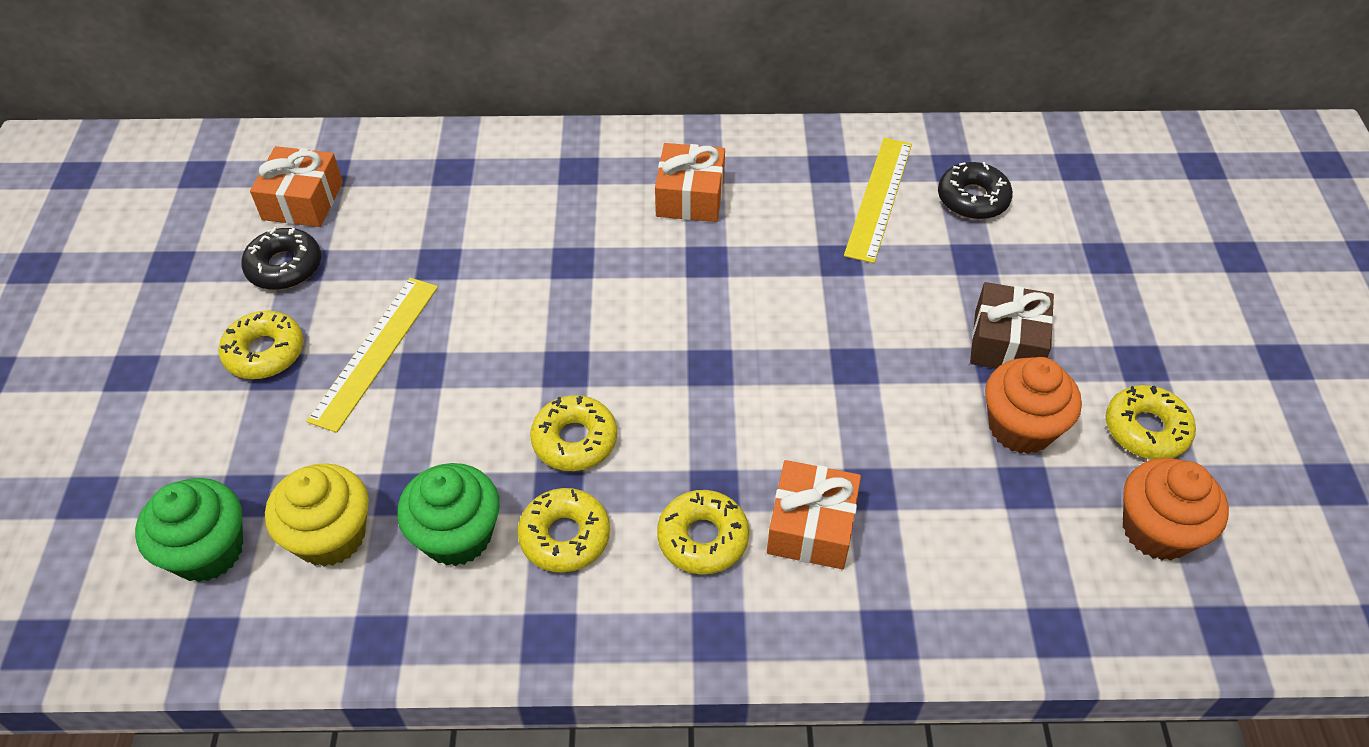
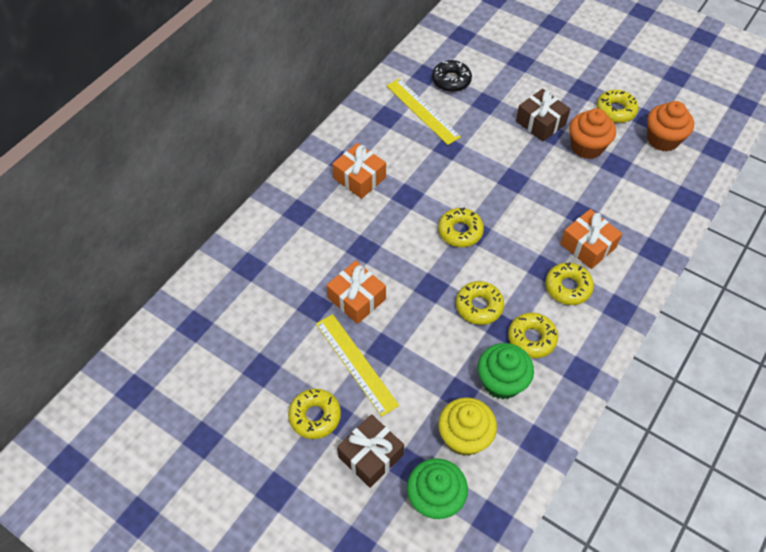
camera: 55 degrees left, 5 degrees up
black donut [241,227,321,290] -> none
orange gift [250,146,343,227] -> orange gift moved to [326,261,386,324]
none -> brown gift [337,414,404,488]
none -> yellow donut [438,207,484,247]

